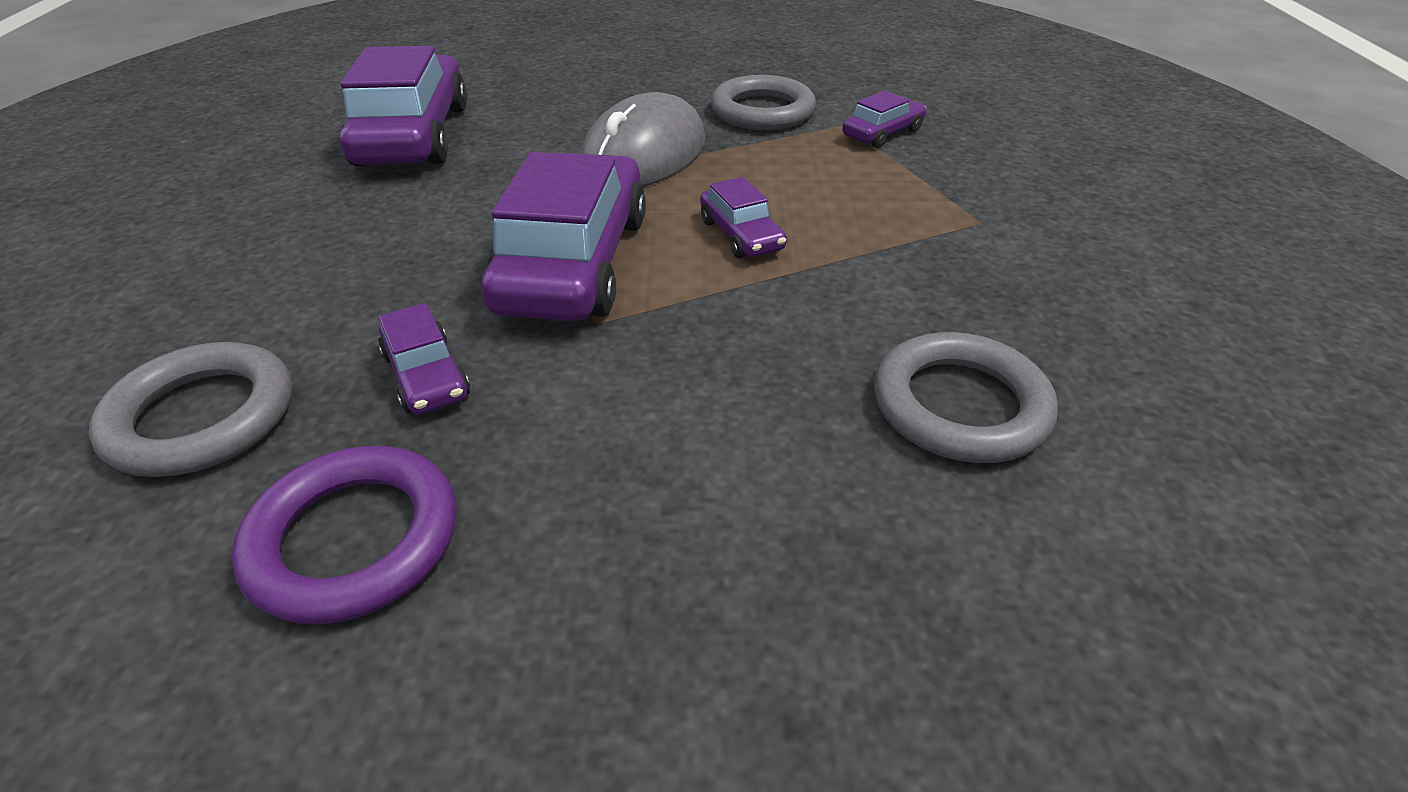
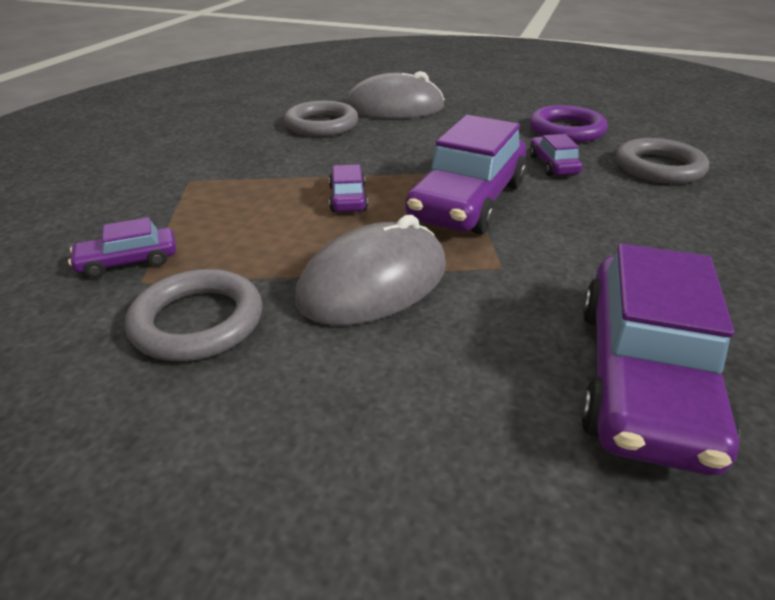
camera: 160 degrees left, 5 degrees down
none -> grey mouse [345,71,445,119]

